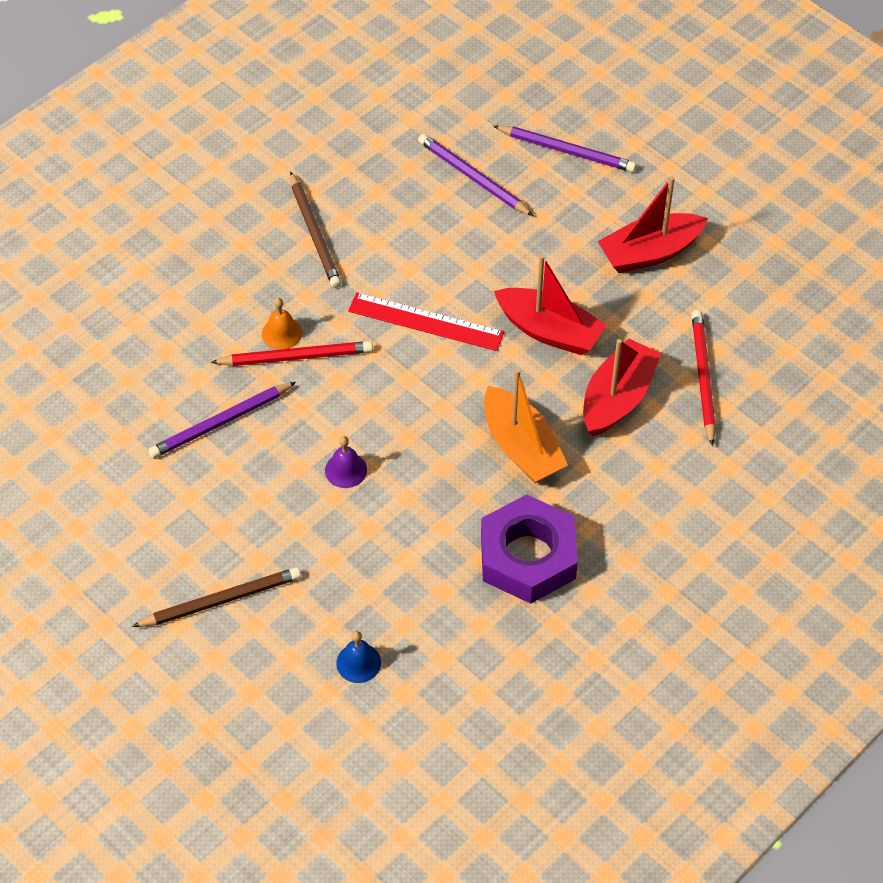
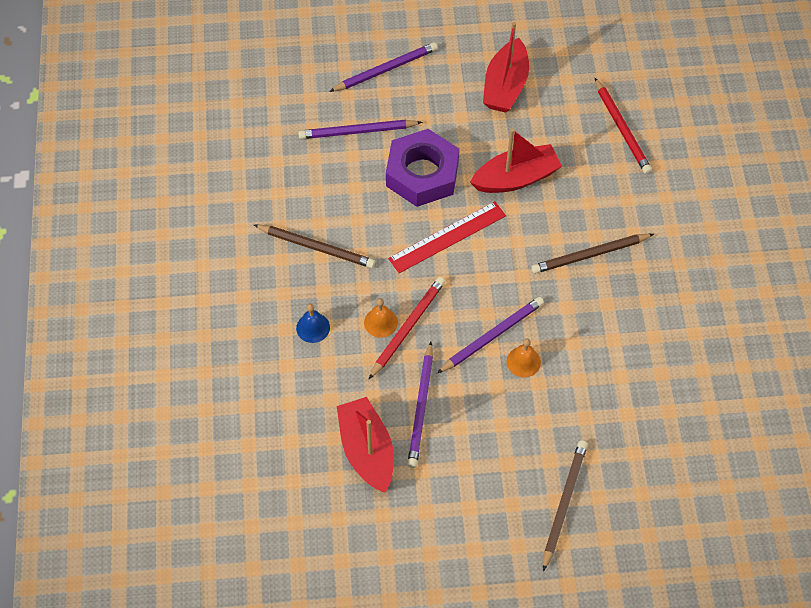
camera: 50 degrees left, 5 degrees up
purple bell [325,436,367,488] -> orange bell [507,338,541,377]
blue bell [336,631,381,683] -> blue bell moved to [296,304,330,343]
purple nut [481,494,578,604] -> purple nut moved to [386,129,459,207]
orange boat [484,368,568,483] -> brown pencil [532,234,654,274]
red boat [583,338,661,437] -> red boat moved to [337,397,394,493]
red pencil [692,310,716,446] -> red pencil turned 150 degrees counterclockwise [595,78,652,174]
none -> purple pencil [437,297,544,373]

